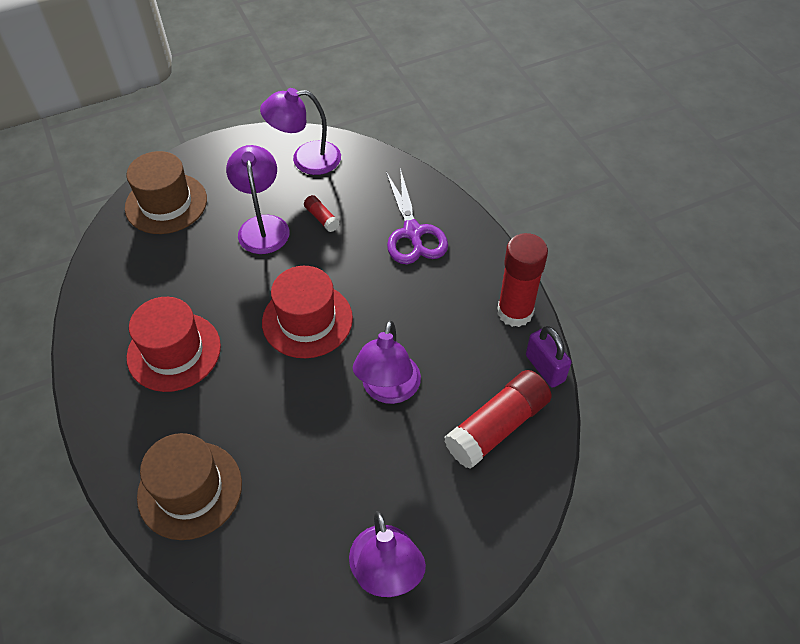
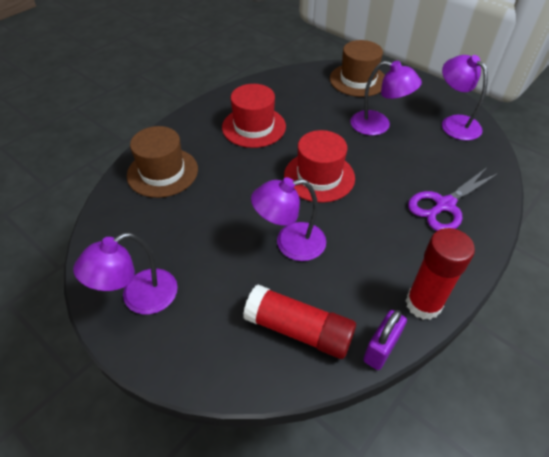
camera: 65 degrees right, 5 degrees down
purple lamp [226,145,290,254] -> purple lamp turned 60 degrees clockwise [350,61,422,135]
red glue stick [304,195,340,232] -> none

